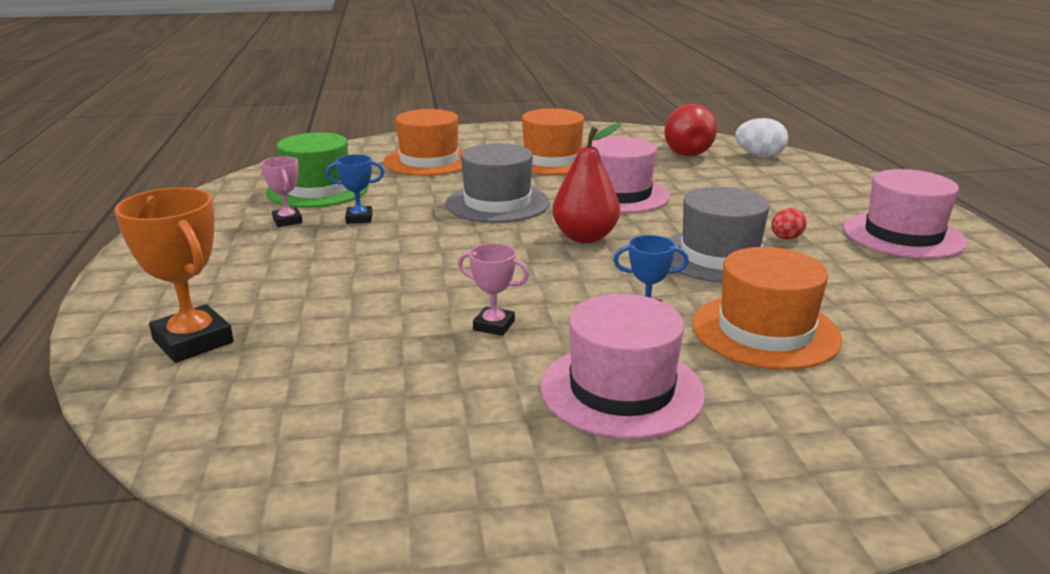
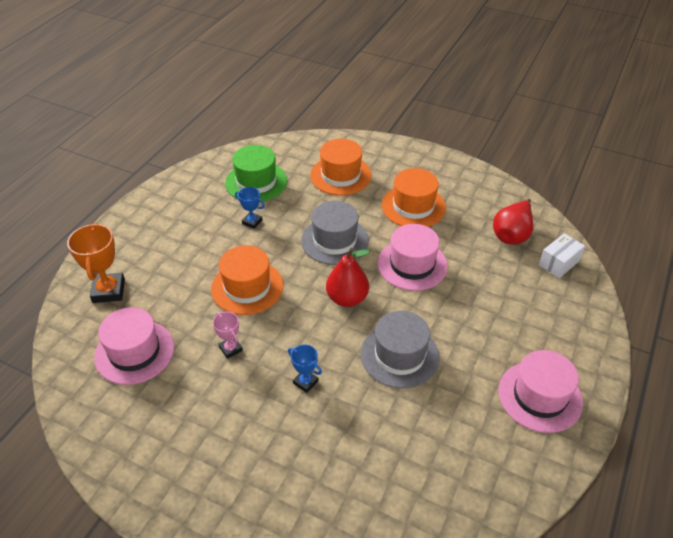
camera: 35 degrees right, 20 degrees up
pink trophy [261,156,303,227] -> none
pink hat [541,294,705,439] -> pink hat moved to [94,307,174,385]
orange hat [693,247,842,370] -> orange hat moved to [211,245,283,315]
white egg [735,118,788,158] -> white box [539,233,585,278]
red egg [771,208,807,239] -> none

